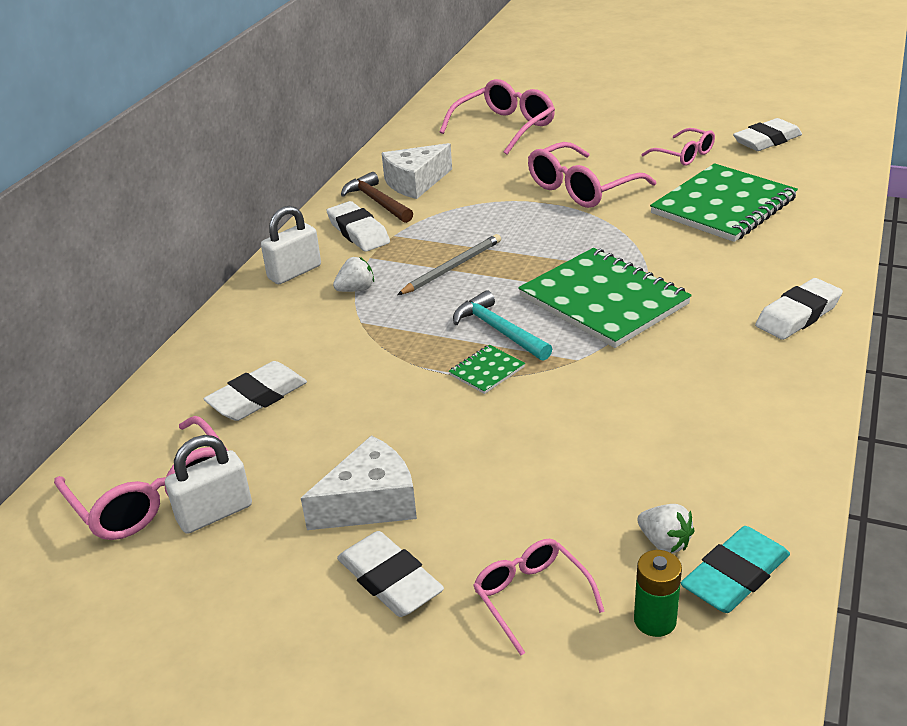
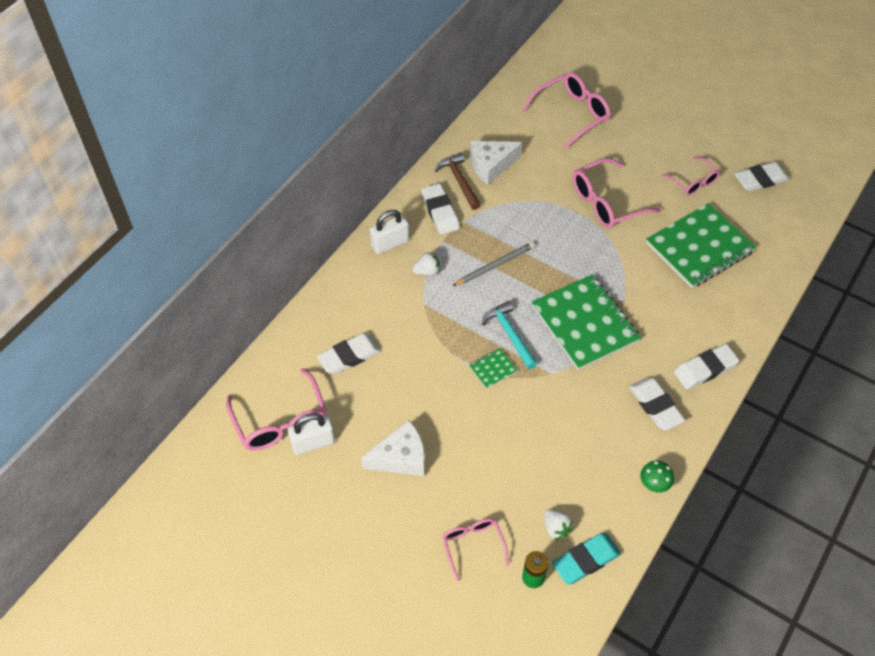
camera: 10 degrees right, 20 degrees up
white eraser [337,531,444,617] -> white eraser moved to [629,377,685,430]
none -> green mushroom [640,461,674,493]

